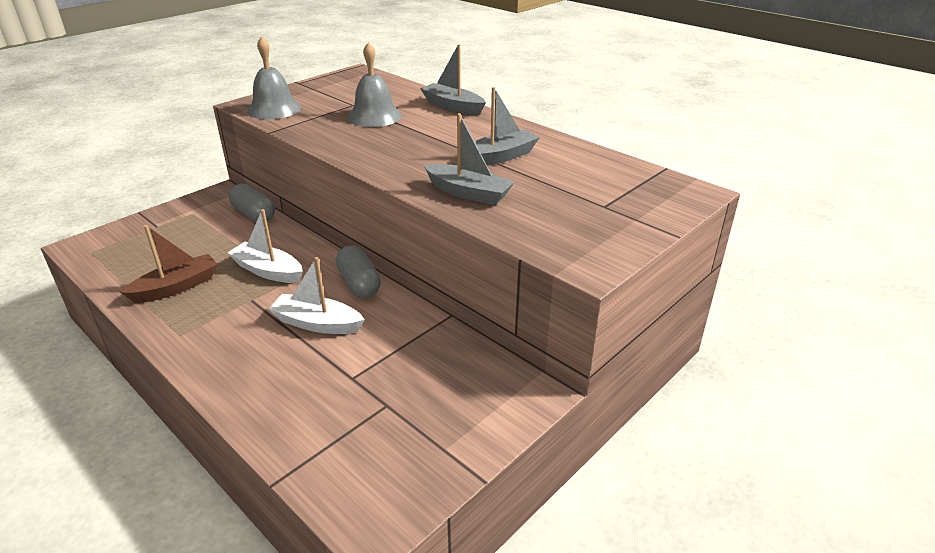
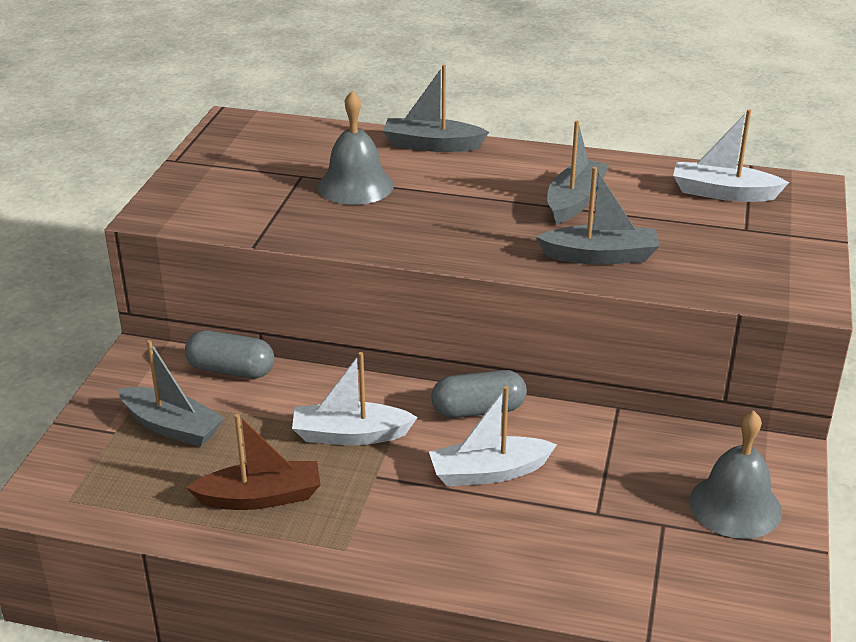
camera: 30 degrees left, 0 degrees up
brown boat [120,225,218,303] -> brown boat turned 60 degrees clockwise [186,414,320,510]
grey bell [247,36,301,119] -> grey bell moved to [689,410,782,539]
grey capsule [336,245,381,298] -> grey capsule turned 45 degrees counterclockwise [431,370,527,418]
none -> grey boat [118,340,225,447]
none -> white boat [673,109,789,202]

